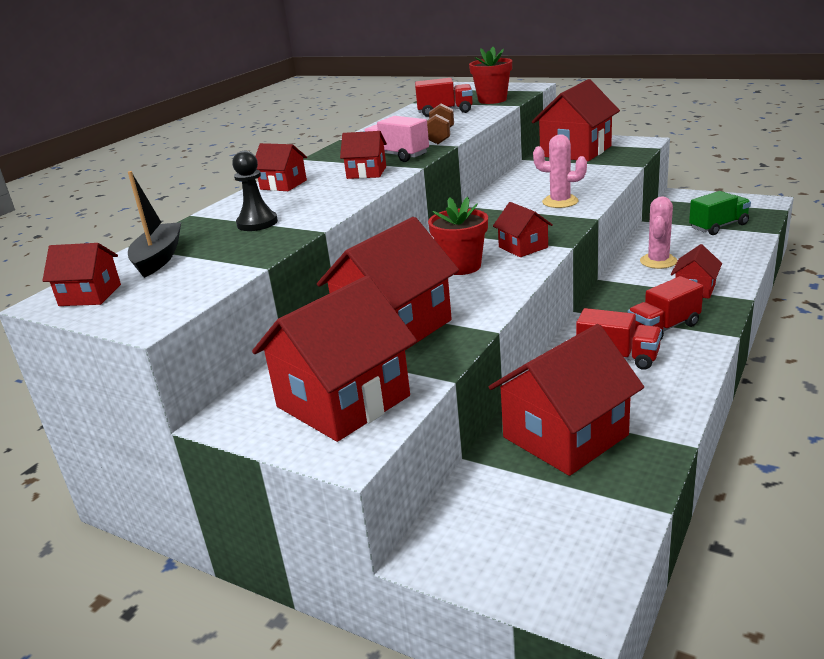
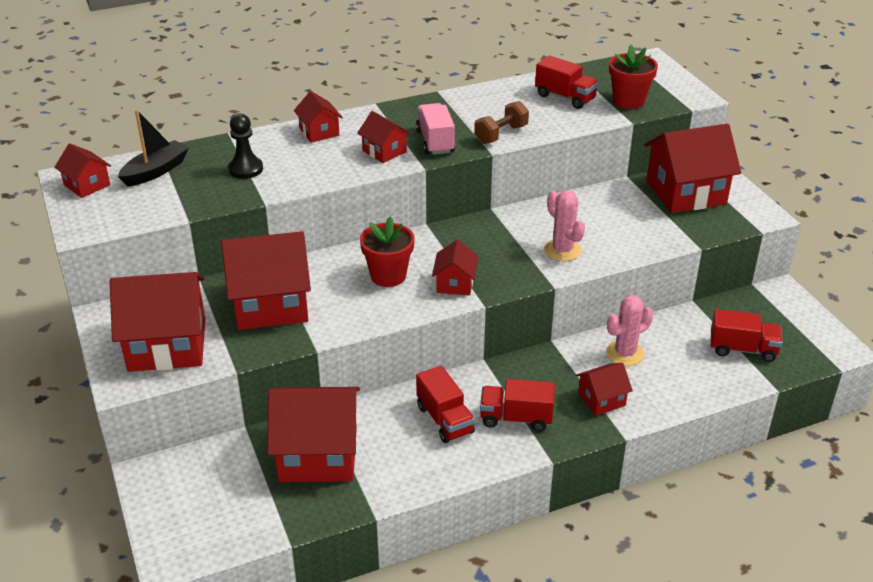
camera: 35 degrees right, 10 degrees up
green truck [689,191,751,235] -> red truck [711,309,783,362]

